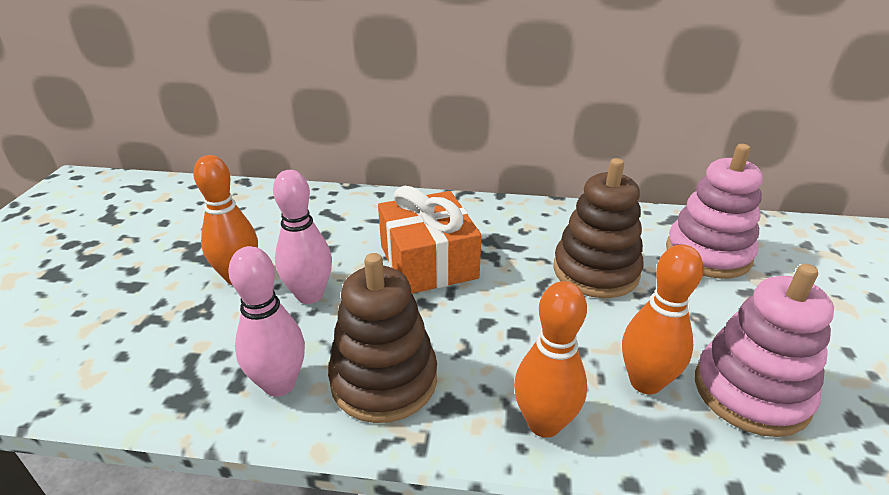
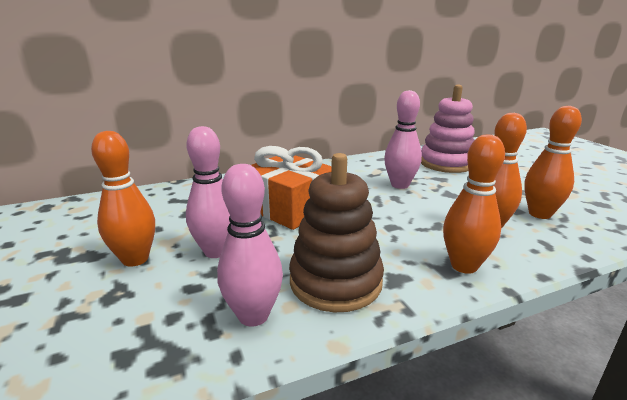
camera: 30 degrees left, 10 degrees down
brown stacking toy [553,158,644,298] -> pink bowling pin [384,90,422,189]
pink stacking toy [695,264,834,437] -> orange bowling pin [524,106,582,219]

